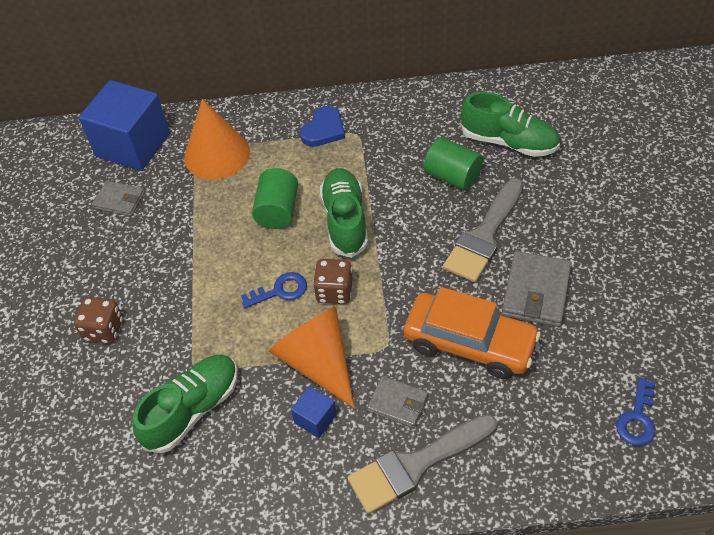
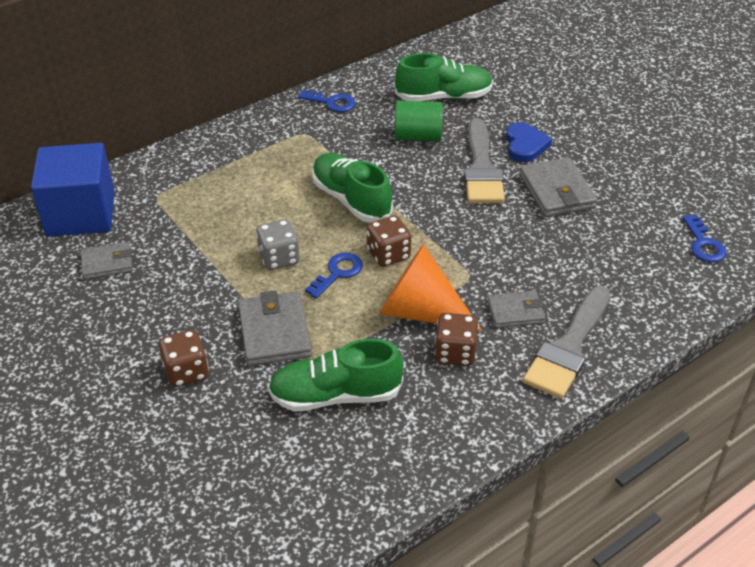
camera: 35 degrees left, 10 degrees down
green shoe [133,354,238,453] -> green shoe turned 105 degrees counterclockwise [268,338,404,411]
orange cone [184,99,250,180] -> none
green cylinder [252,168,298,229] -> none
blue cube [291,386,336,438] -> brown dice [434,313,479,366]
blue heart [300,106,345,147] -> blue heart moved to [506,122,552,162]
orange car [404,287,541,379] -> none
none -> grey wallet [238,290,312,366]
none -> grey dice [256,219,300,270]
none -> blue key [298,90,356,112]

